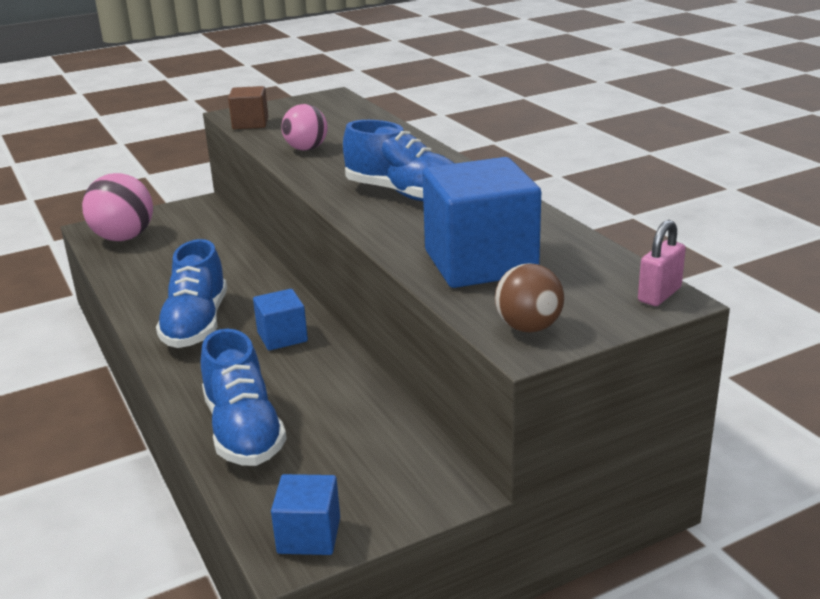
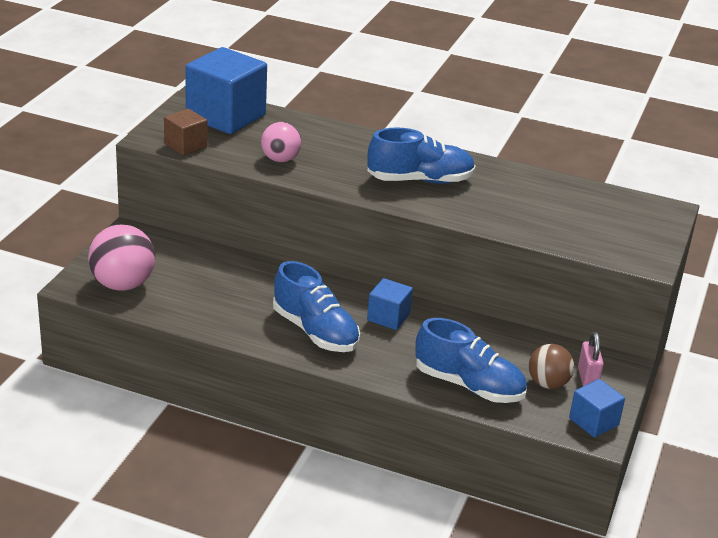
camera: 45 degrees left, 5 degrees up
blue cube [422,157,541,288] -> blue cube moved to [185,47,267,134]
brown ball [495,263,564,333] -> brown ball moved to [529,344,574,389]
pink padlock [638,220,686,306] -> pink padlock moved to [578,332,604,386]

